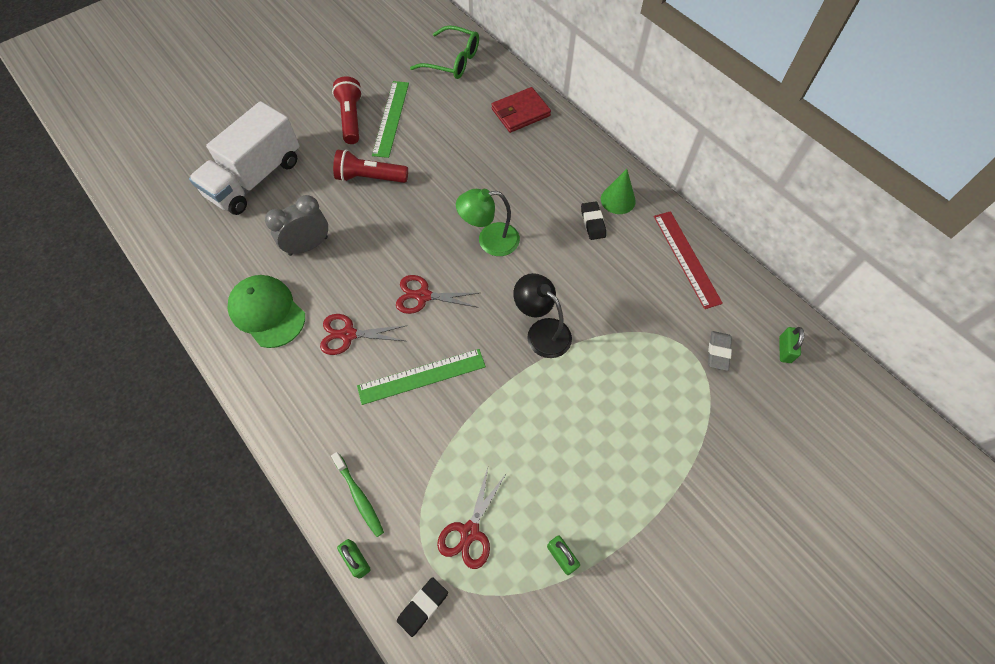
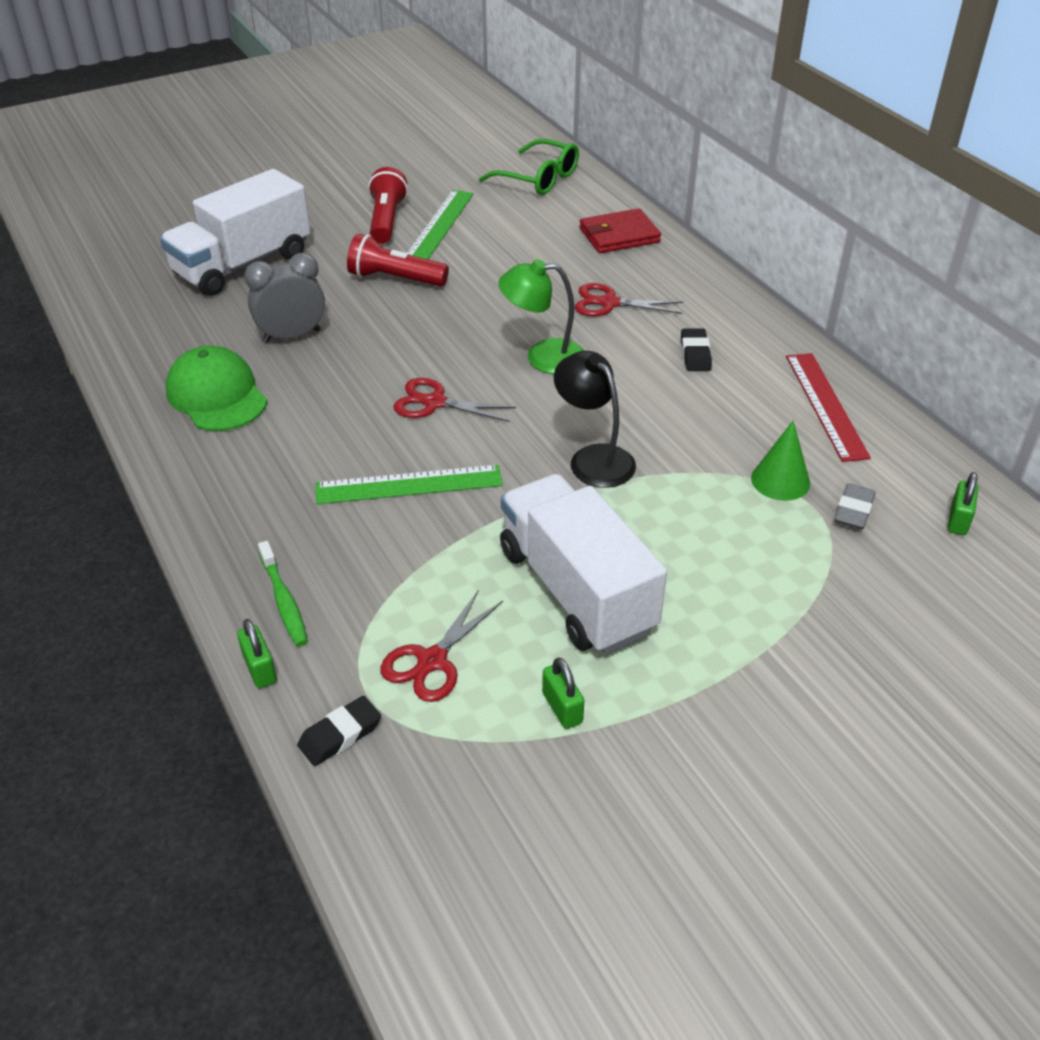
camera: 10 degrees right, 20 degrees down
red scissors [320,314,408,355] -> red scissors moved to [575,283,683,317]
green cone [601,169,636,214] -> green cone moved to [751,420,810,501]
none -> white truck [500,474,667,654]

